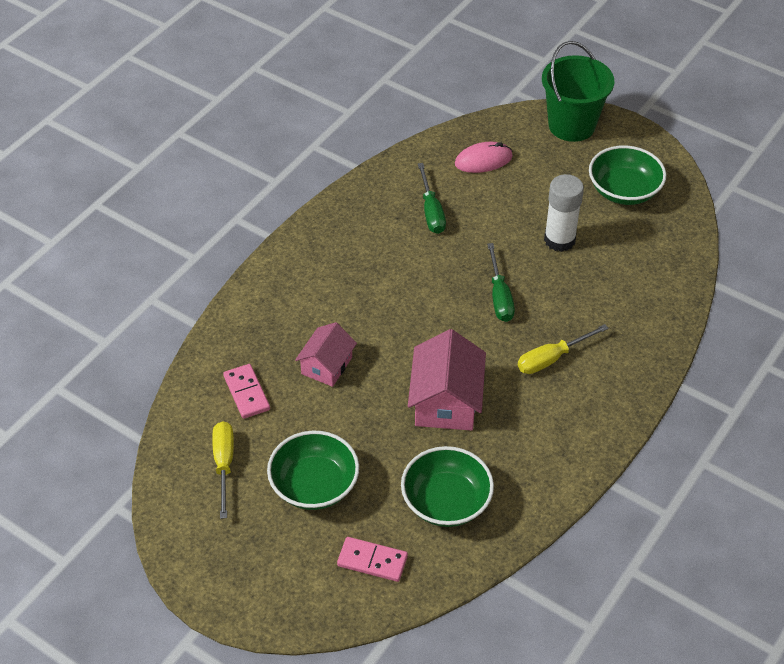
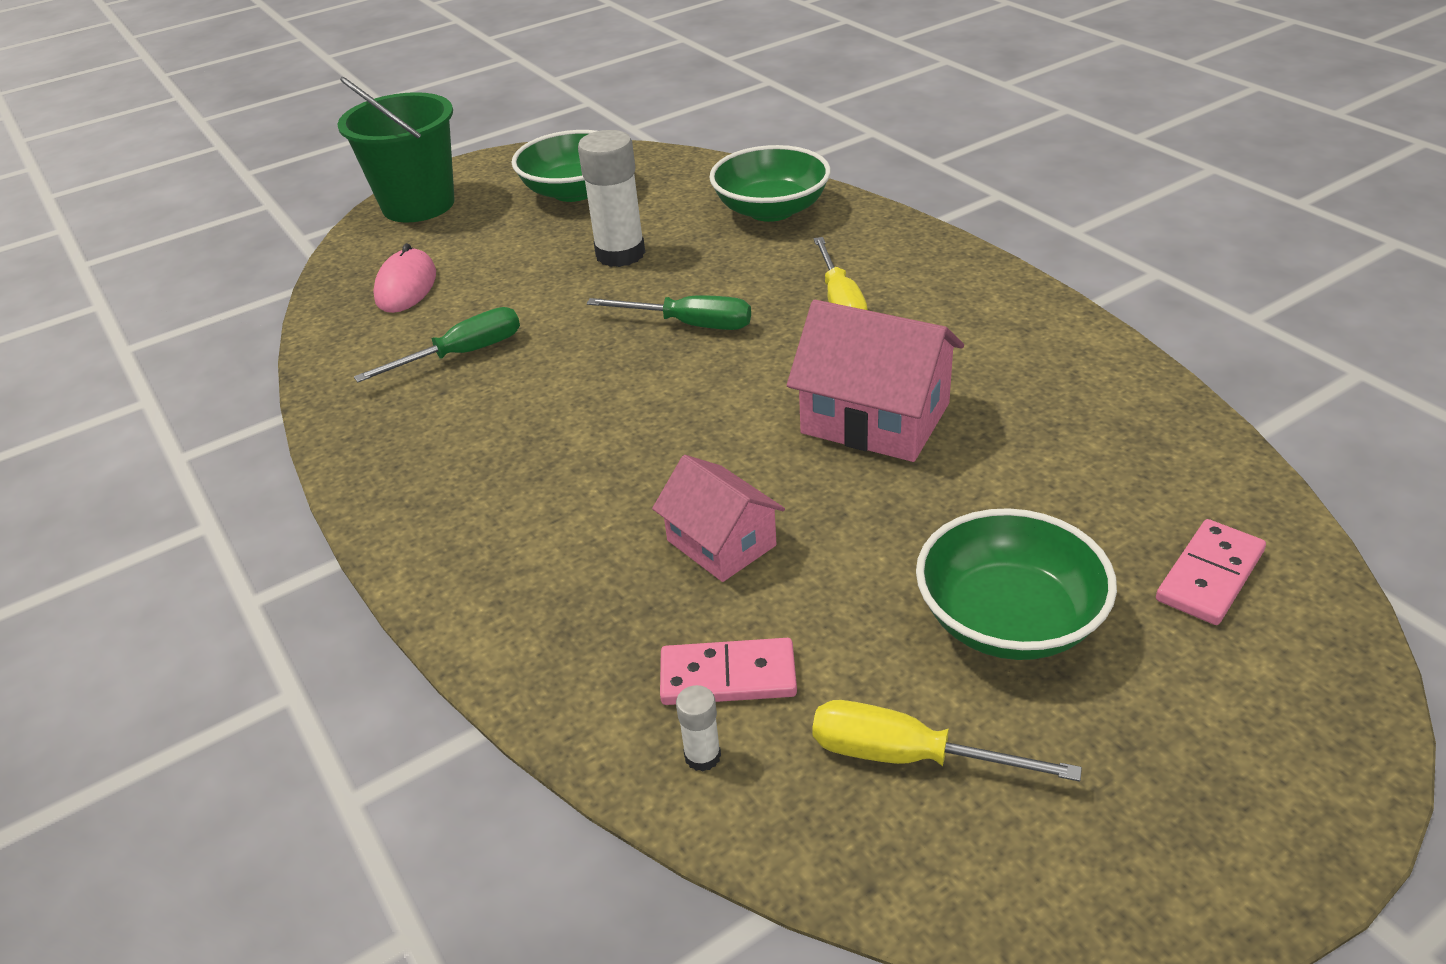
camera: 65 degrees left, 10 degrees down
green bowl [401,446,494,527] -> green bowl moved to [709,145,831,222]
green screwdriver [418,163,446,234] -> green screwdriver turned 45 degrees counterclockwise [354,307,520,382]
none -> white glue stick [676,685,721,772]

